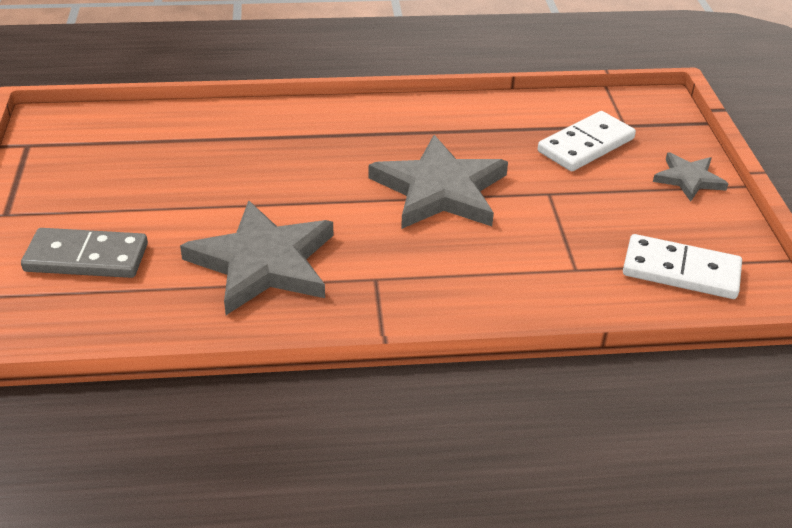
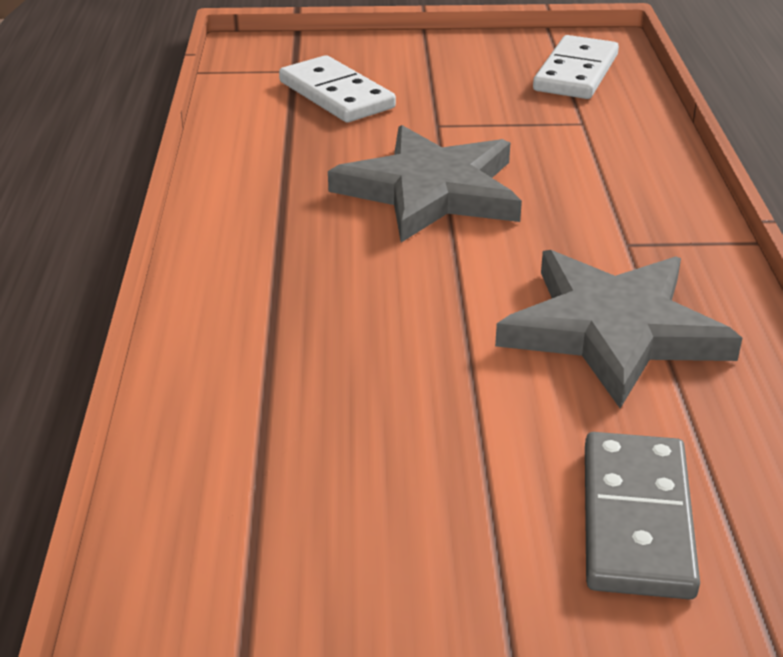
camera: 85 degrees left, 5 degrees down
grey star [653,153,728,202] -> none

